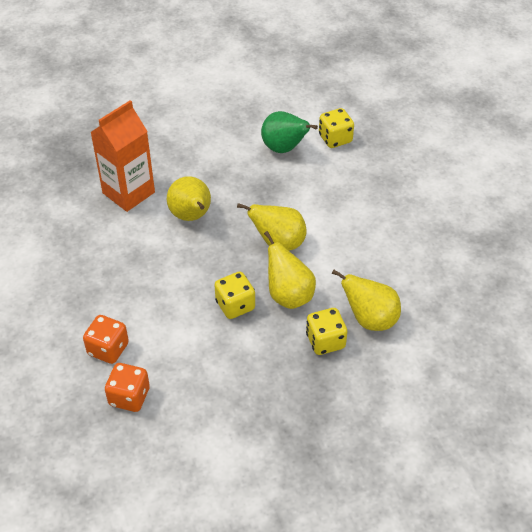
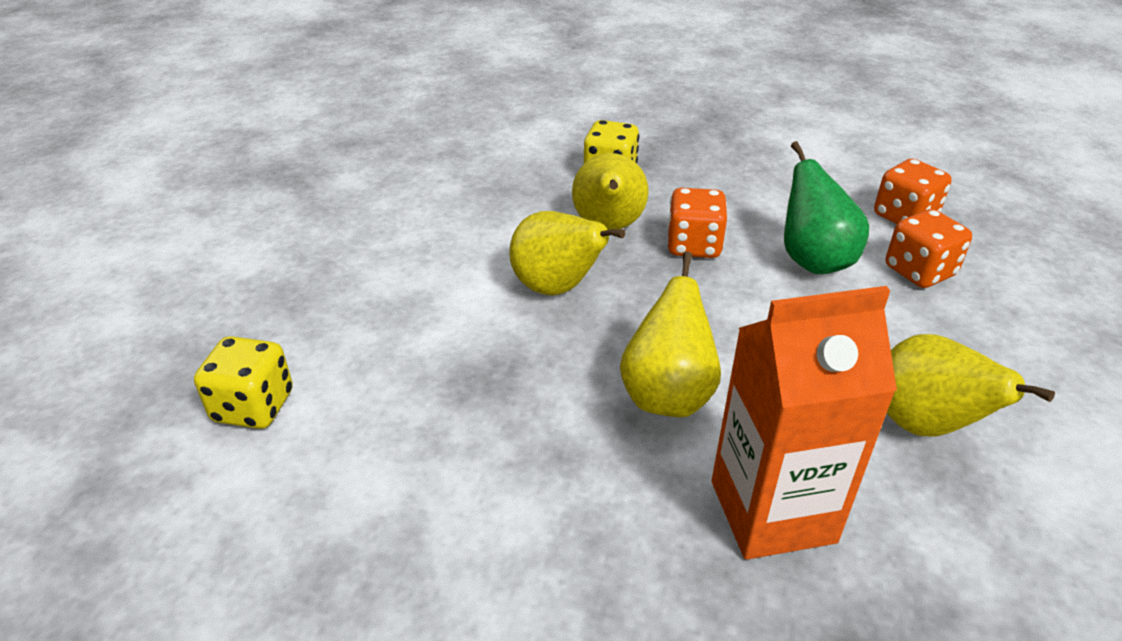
camera: 145 degrees left, 10 degrees down
yellow dice [214,271,255,319] -> orange dice [667,188,727,258]
green pear [261,111,318,153] -> green pear moved to [784,141,869,274]
yellow pear [332,269,401,331] -> yellow pear moved to [887,334,1055,436]

